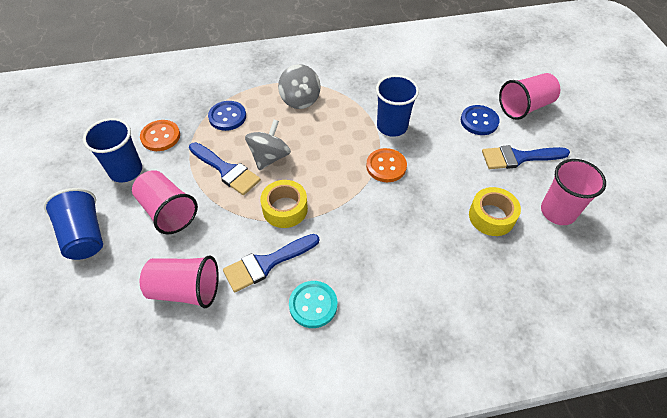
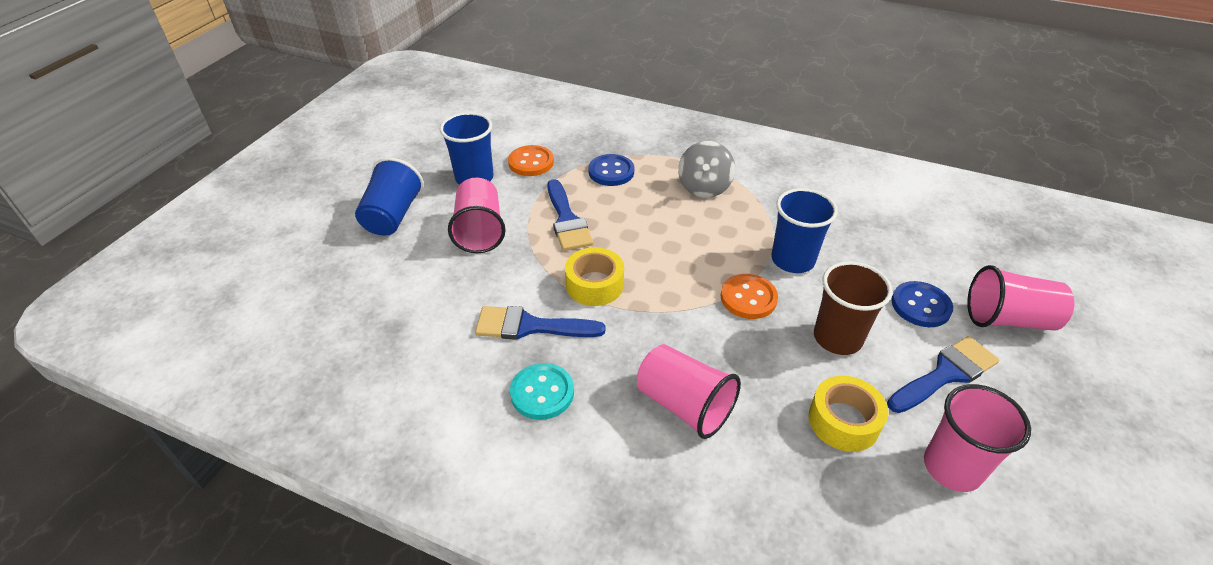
camera: 35 degrees right, 10 degrees down
pink cup [140,255,219,308] -> pink cup moved to [637,344,741,439]
grey spinning top [245,119,291,170] -> none
blue brush [482,145,570,169] -> blue brush turned 120 degrees clockwise [887,336,999,413]
none -> brown cup [814,261,893,355]

